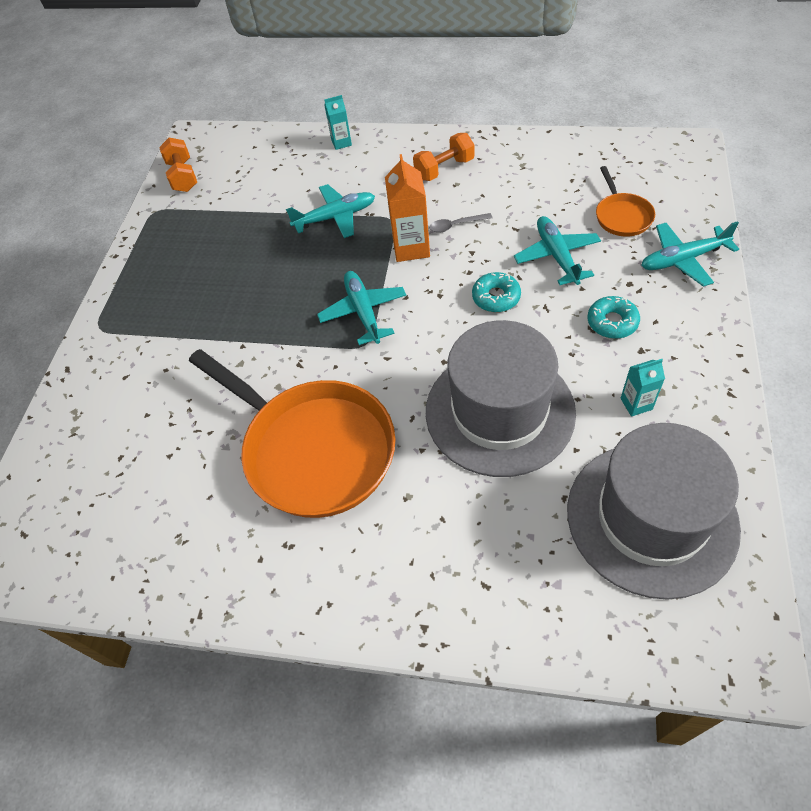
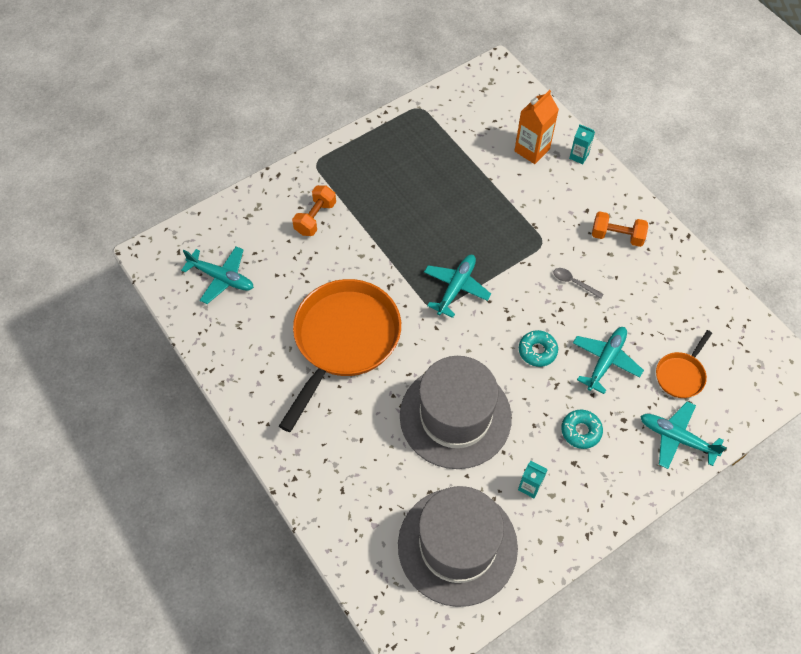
camera: 40 degrees right, 5 degrees up
orange dumbbell [159,138,197,192] -> orange dumbbell moved to [292,185,336,236]
orange pan [189,349,396,518] -> orange pan turned 150 degrees counterclockwise [279,279,401,432]
turquoise plane [286,184,375,238] -> turquoise plane moved to [181,246,254,304]
orange carton [385,154,430,262] -> orange carton moved to [515,90,559,164]

